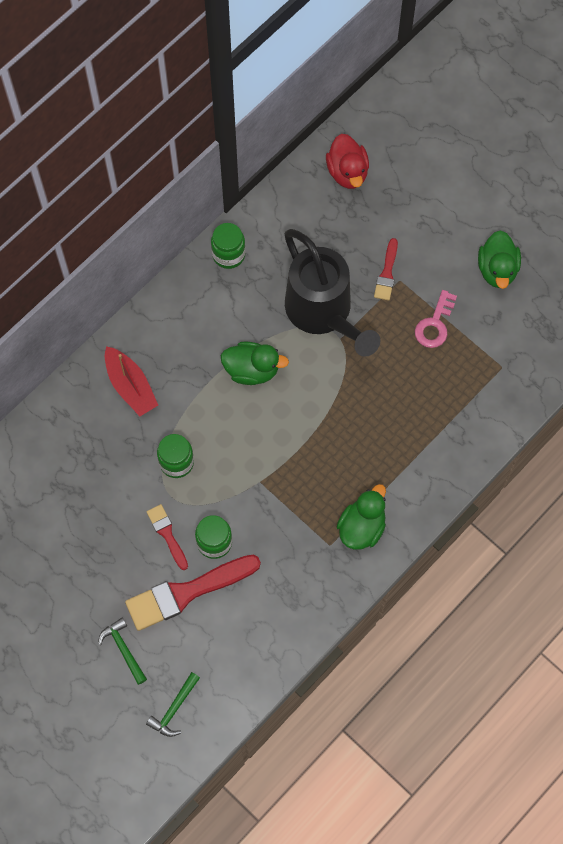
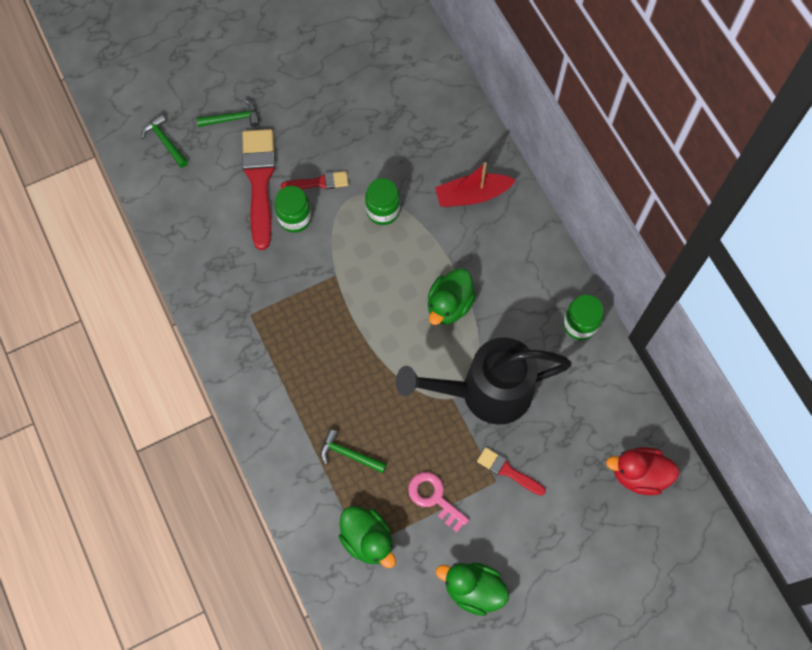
camera: 110 degrees right, 0 degrees up
green duck [337,484,386,550] -> green duck moved to [339,506,396,568]
none -> green hammer [320,429,387,473]

